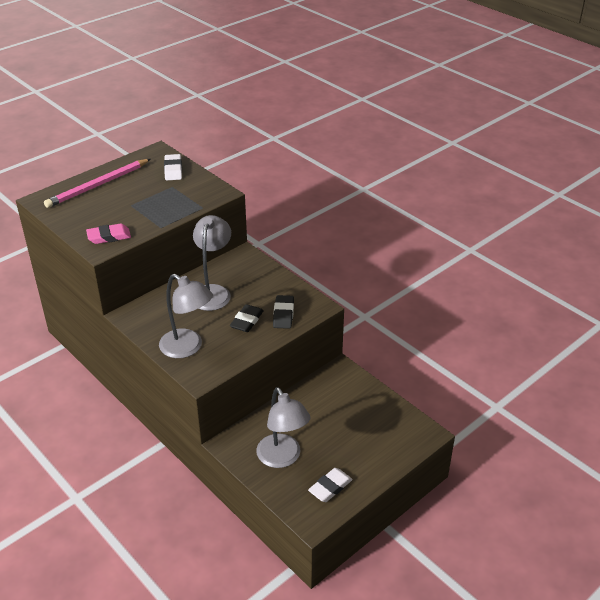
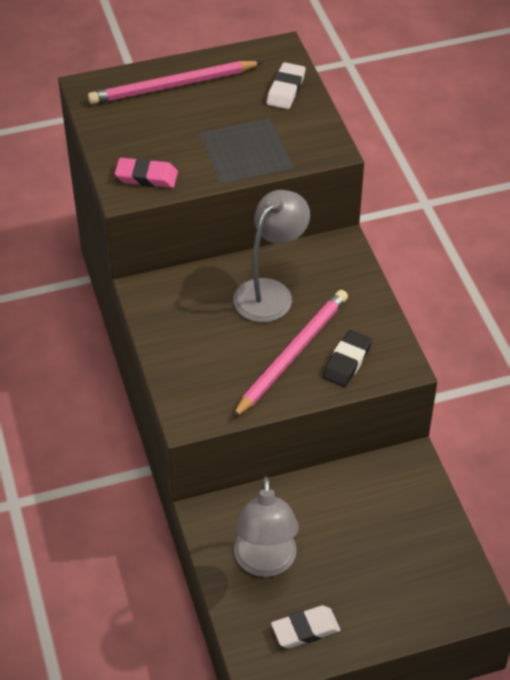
camera: 25 degrees right, 10 degrees up
grey lamp [159,274,213,358] -> none
black eraser [230,304,264,332] -> pink pencil [232,290,348,419]

